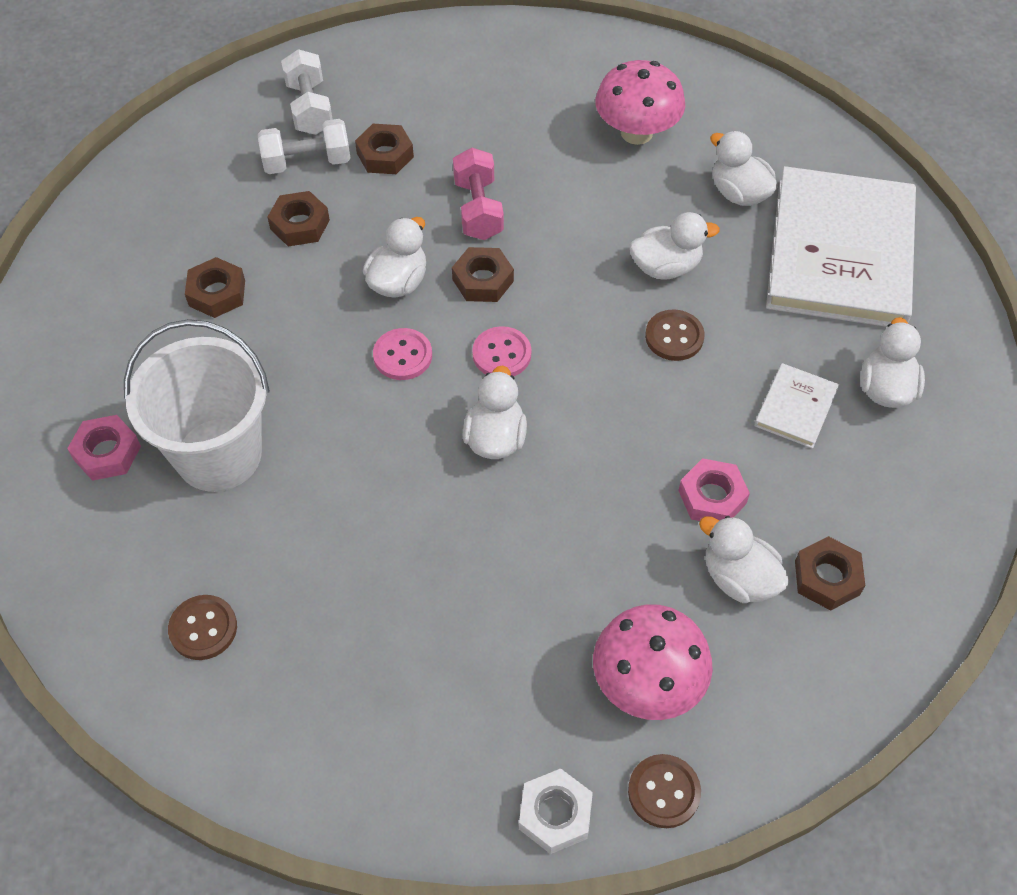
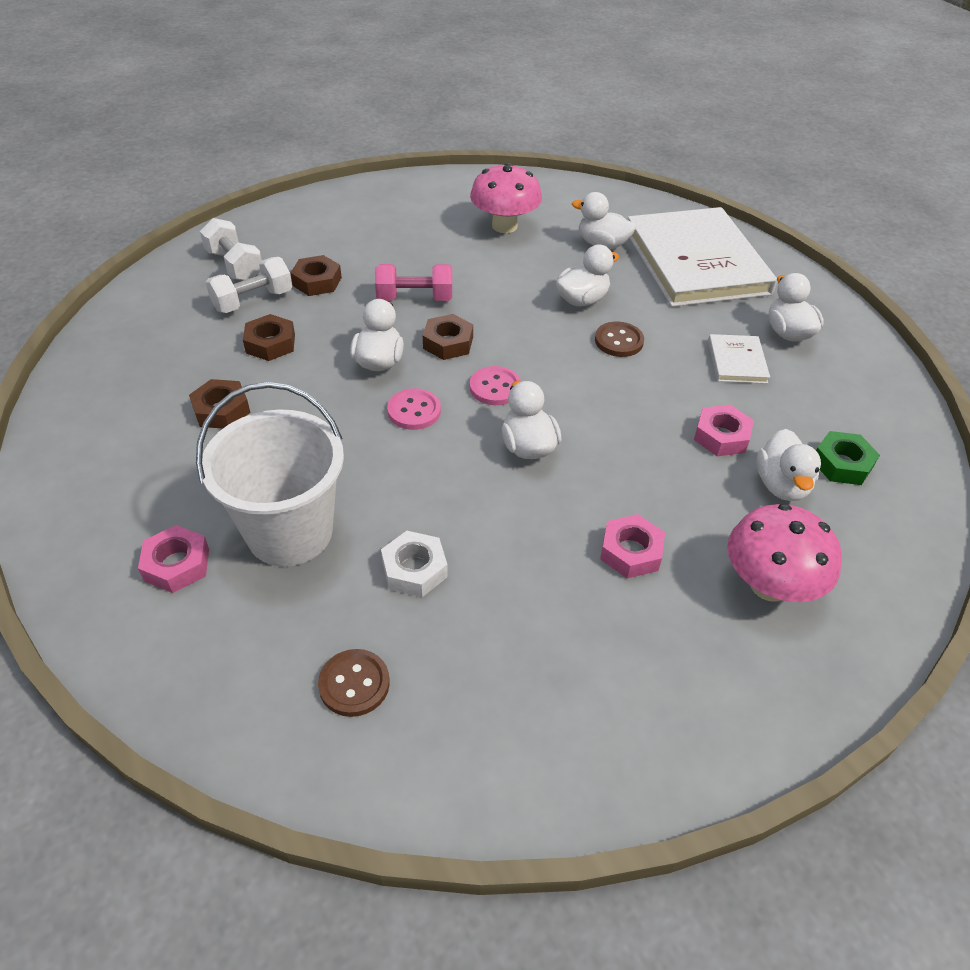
camera: 25 degrees left, 10 degrees down
pink dumbbell [453,148,504,240] -> pink dumbbell turned 60 degrees counterclockwise [375,264,452,301]
white nut [519,769,593,854] -> white nut moved to [381,531,448,597]
brown button [628,754,701,828] -> none
white duck [699,516,789,603] -> white duck turned 105 degrees counterclockwise [756,429,821,501]
brown nut [795,536,865,611] -> green nut [816,431,880,485]
none -> pink nut [600,514,665,579]

